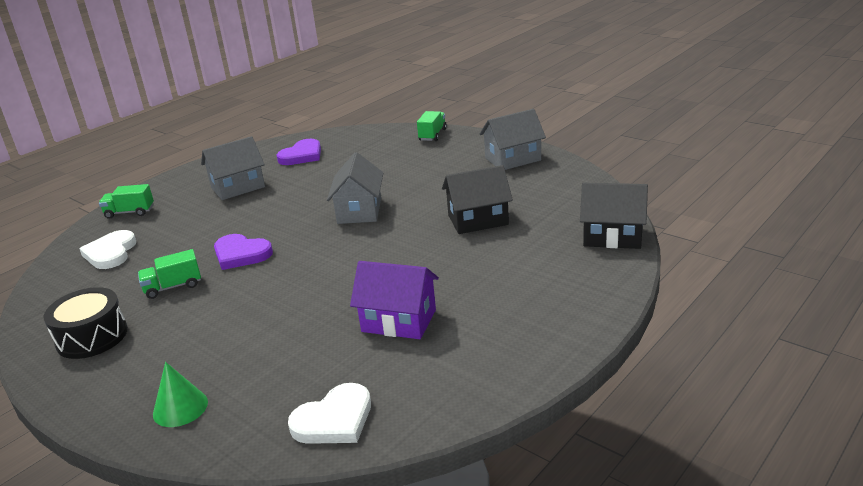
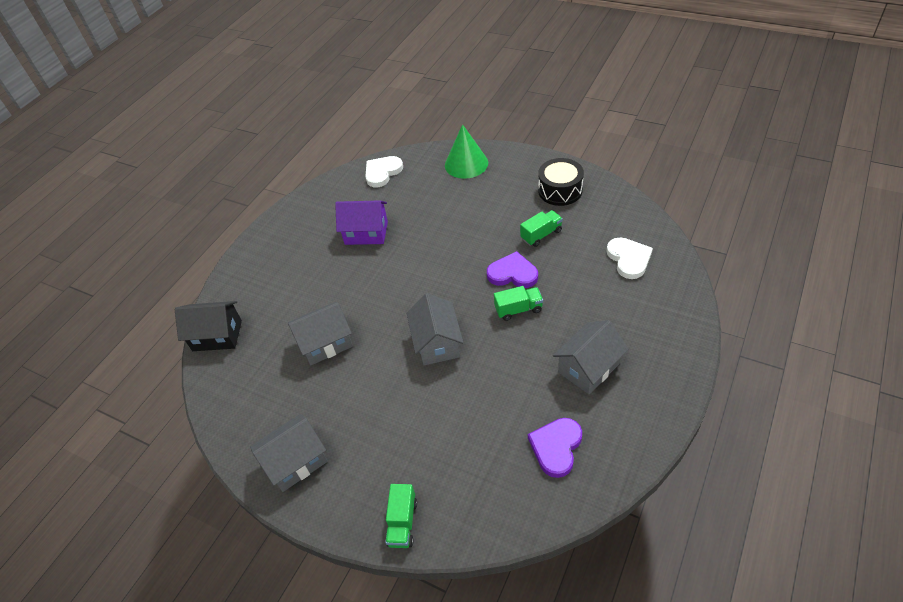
camera: 170 degrees right, 20 degrees up
green truck [99,184,154,219] -> green truck moved to [494,286,543,321]
green cone [153,362,208,427] -> green cone [445,124,488,179], size x1.55
black house [442,165,513,234] -> grey house [288,302,353,365]

